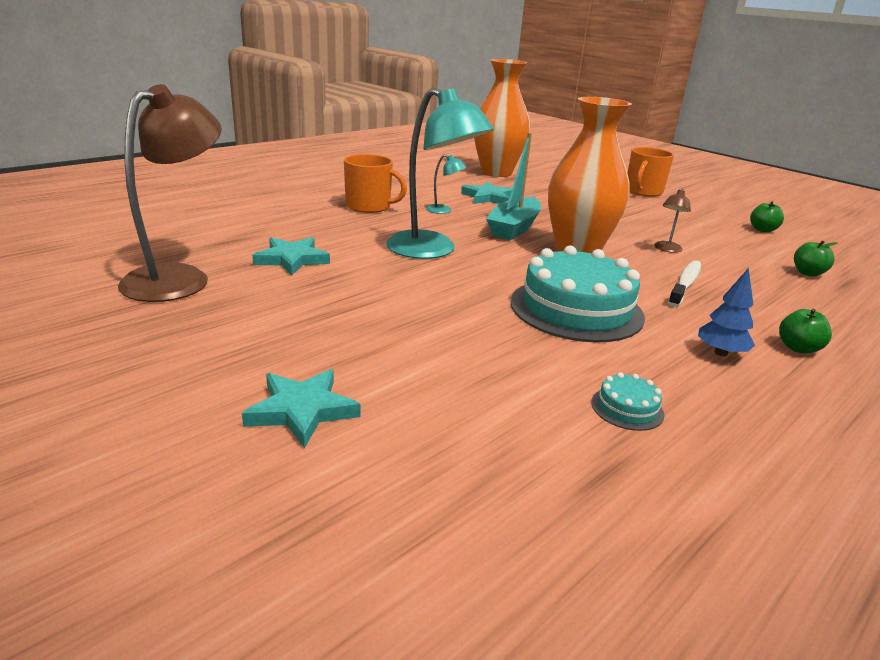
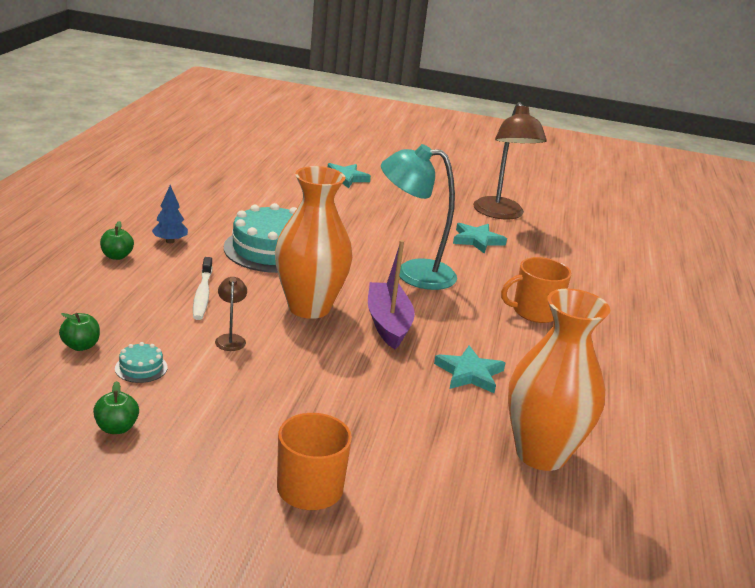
camera: 145 degrees right, 0 degrees up
turquoise lamp [426,155,466,214] -> none
turquoise boat [486,133,541,240] -> purple boat [368,240,415,349]
turquoise cake [591,372,664,431] -> turquoise cake moved to [115,342,168,383]

